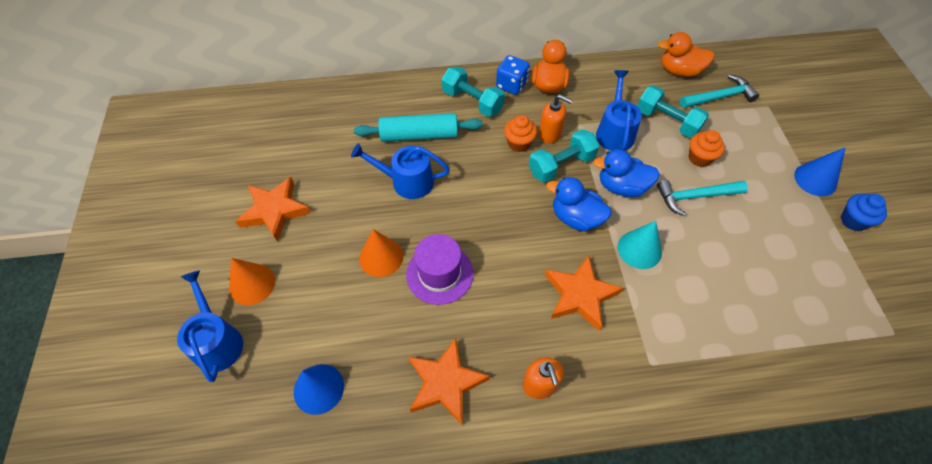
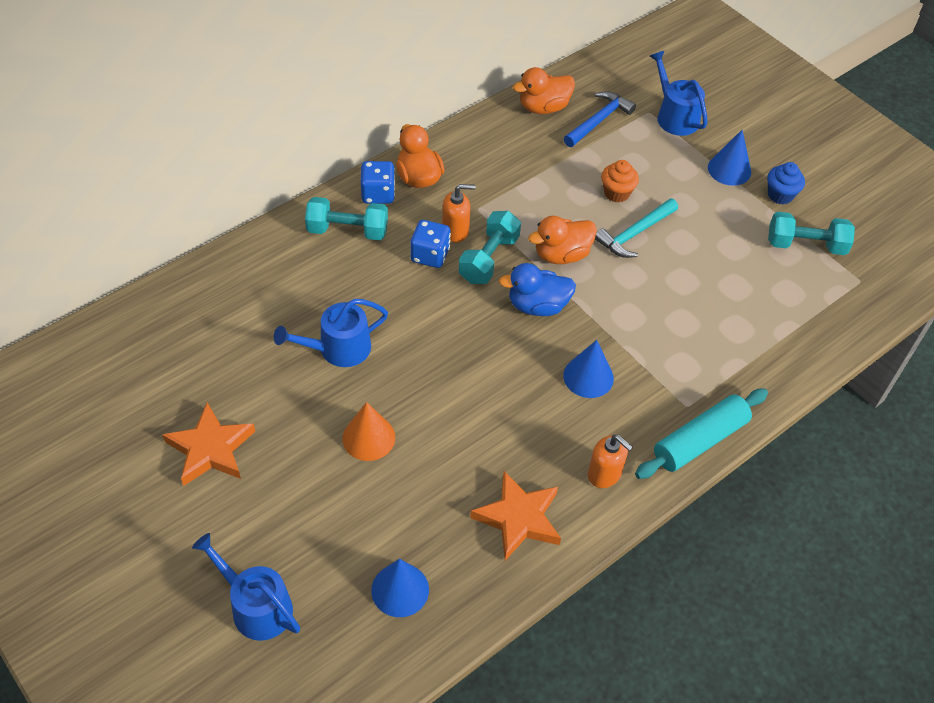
camera: 35 degrees left, 5 degrees down
orange cone [229,258,275,305] -> none
turquoise rolling pin [354,113,483,142] -> turquoise rolling pin moved to [635,389,768,479]
purple hat [406,234,473,305] -> none
orange cupcake [504,115,537,152] -> blue dice [410,220,451,268]
orange star [545,255,623,331] -> blue cone [563,340,614,398]
blue duck [593,149,660,197] -> orange duck [528,216,597,264]
blue watering can [596,70,642,151] -> blue watering can moved to [650,50,708,136]
turquoise cone [618,221,662,269] -> none
turquoise dumbbell [637,85,709,138] -> turquoise dumbbell moved to [768,212,855,255]
turquoise hammer [680,75,759,108] -> blue hammer [564,91,636,147]

